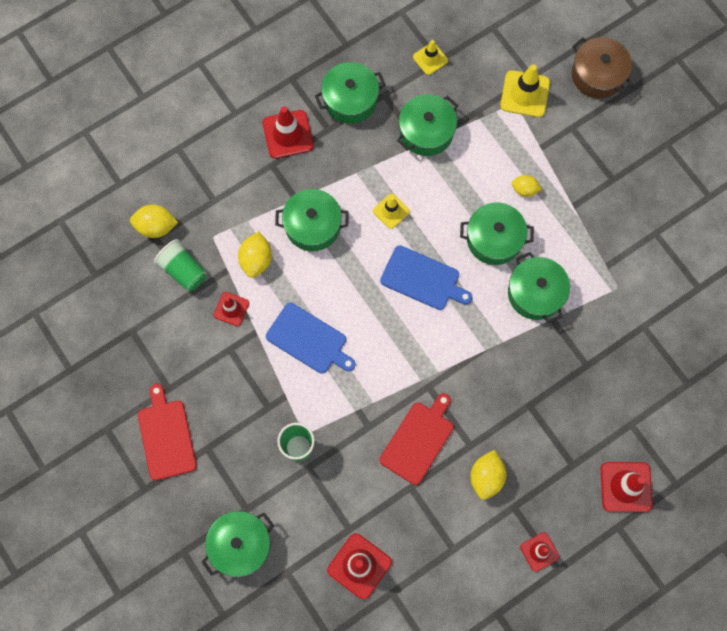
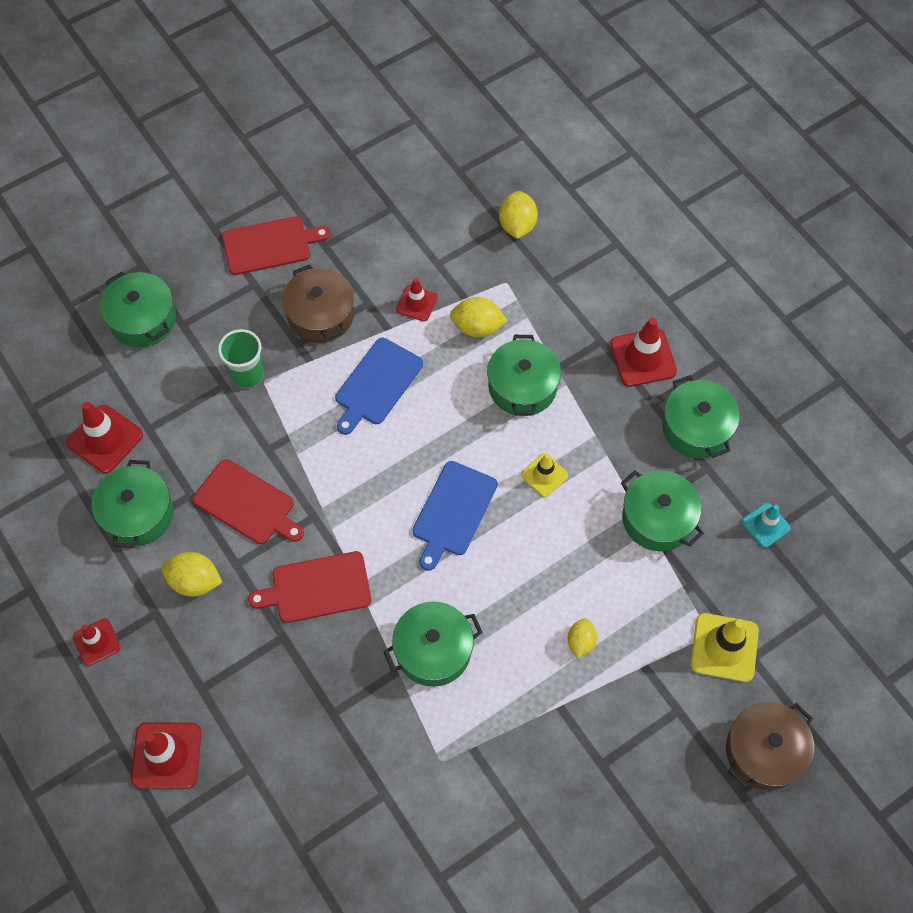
camera: 90 degrees right, 10 degrees down
green cup [154,239,207,291] -> none
yellow traffic cone [413,40,448,75] -> turquoise traffic cone [742,503,791,548]
green pot [460,203,534,265] -> green pot moved to [92,460,173,548]
none -> red cutting board [248,551,372,623]
none -> brown pot [282,264,354,343]

